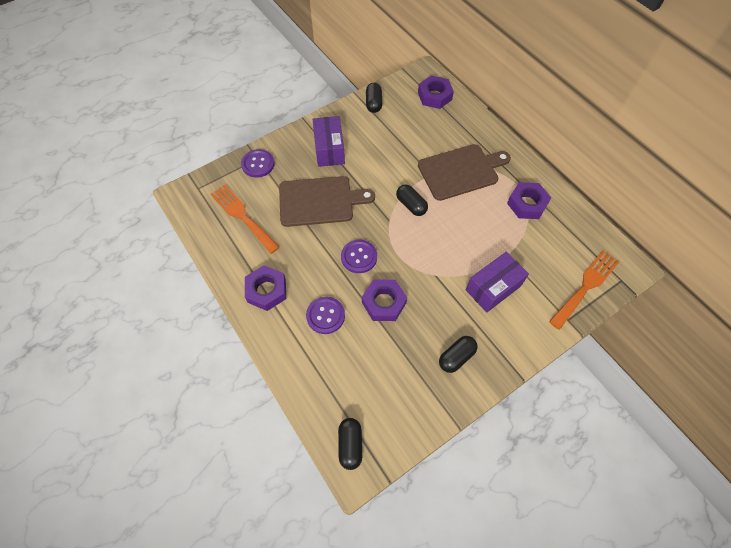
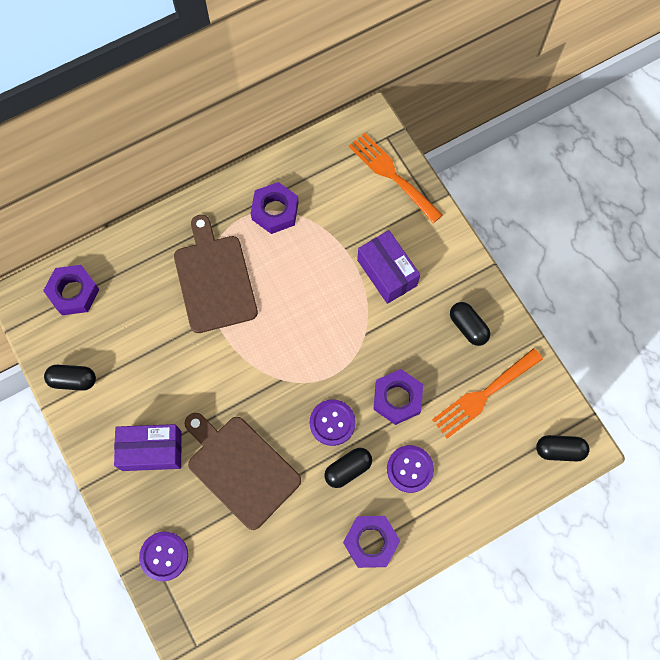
camera: 85 degrees left, 10 degrees up
orange fork [211,185,280,254] -> orange fork moved to [432,348,543,439]
brown cutting board [279,176,375,227] -> brown cutting board turned 45 degrees counterclockwise [185,413,301,530]
black capsule [396,184,428,216] -> black capsule moved to [324,448,372,488]

